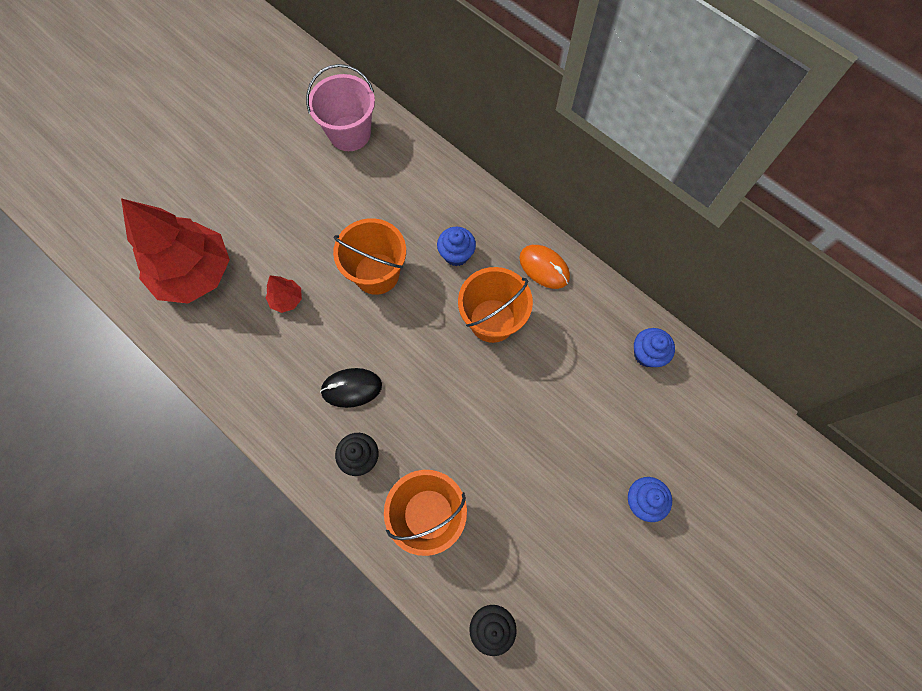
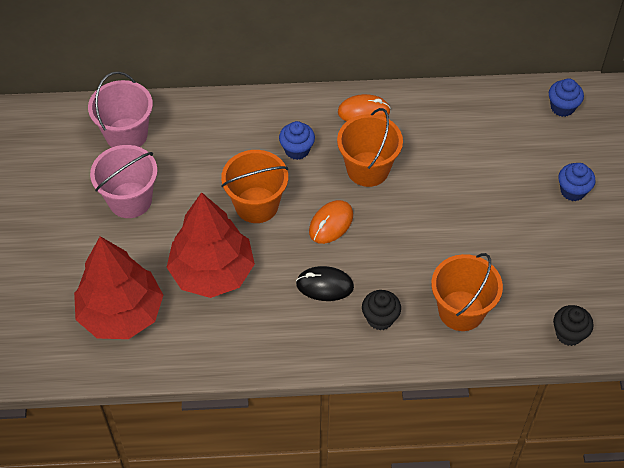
camera: 45 degrees left, 15 degrees down
red tree [266,276,302,313] -> red tree [166,192,255,298], size x2.44
black mouse [320,368,382,408] -> black mouse turned 60 degrees clockwise [296,266,354,301]
blue cupcake [634,328,675,367] -> blue cupcake moved to [549,78,584,117]
none -> pink bucket [90,145,158,218]
none -> orange mouse [309,200,353,244]

